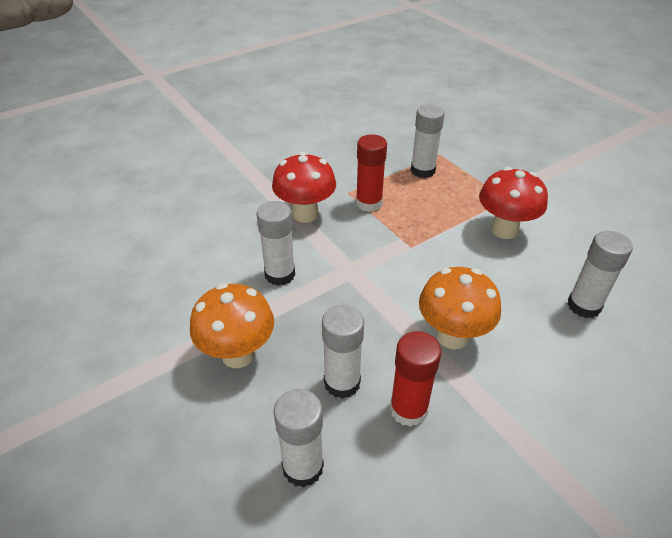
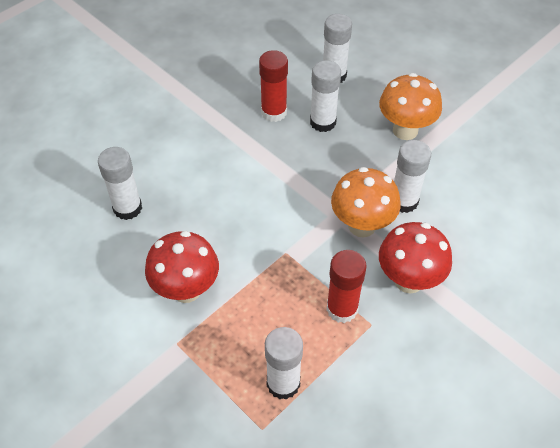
camera: 170 degrees right, 10 degrees up
orange mushroom [419,267,501,349] -> orange mushroom moved to [331,167,401,237]

